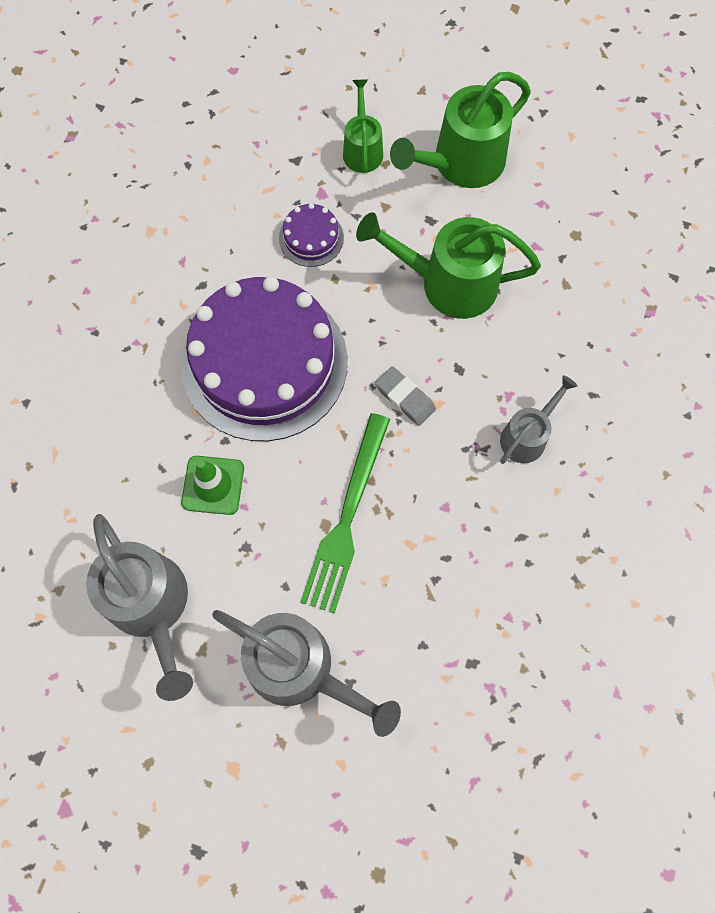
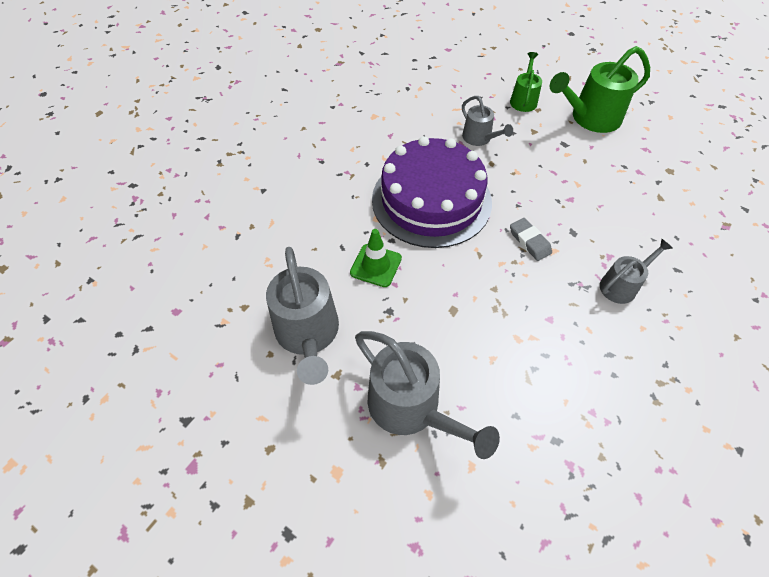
camera: 15 degrees right, 15 degrees down
purple cake [279,203,344,267] -> grey watering can [462,96,513,146]
green fork [301,413,390,614] -> none
green watering can [356,212,541,319] -> none

